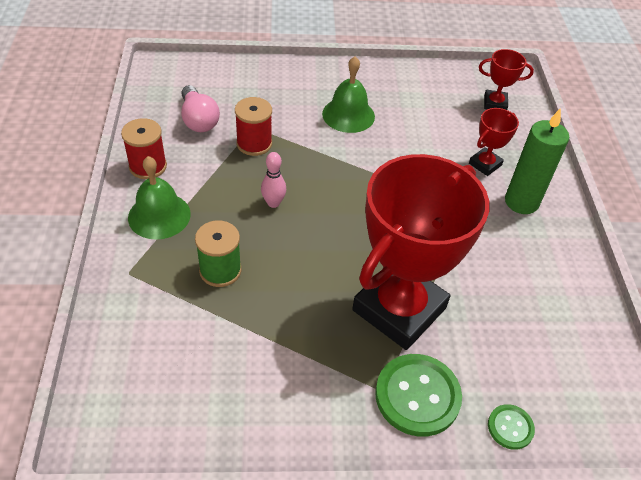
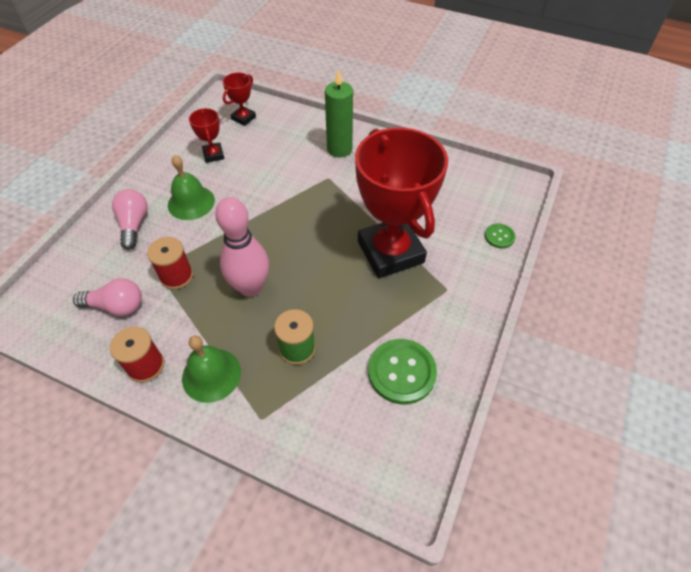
camera: 60 degrees left, 5 degrees up
pink bowling pin [261,152,286,208] -> pink bowling pin [215,197,269,297], size x2.07
green button [375,354,462,437] -> green button moved to [368,339,437,404]
red trophy [469,108,519,176] -> red trophy moved to [189,108,224,163]
none -> pink light bulb [112,189,148,250]

